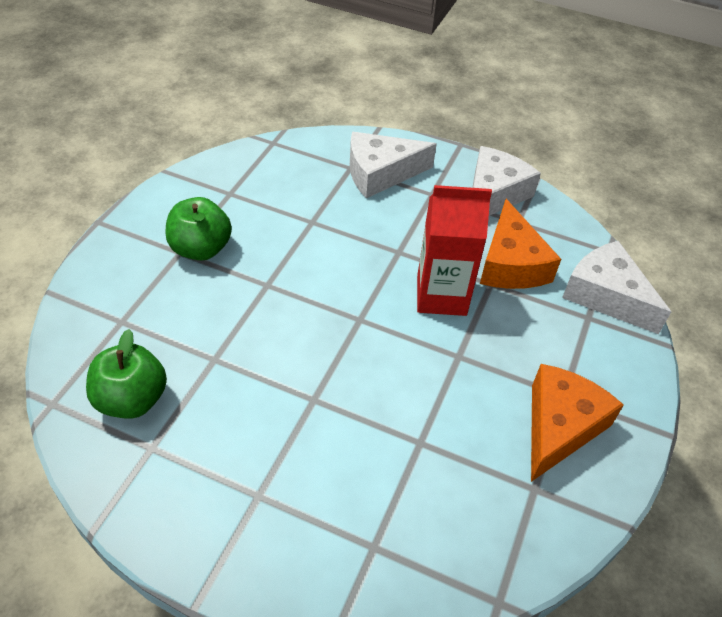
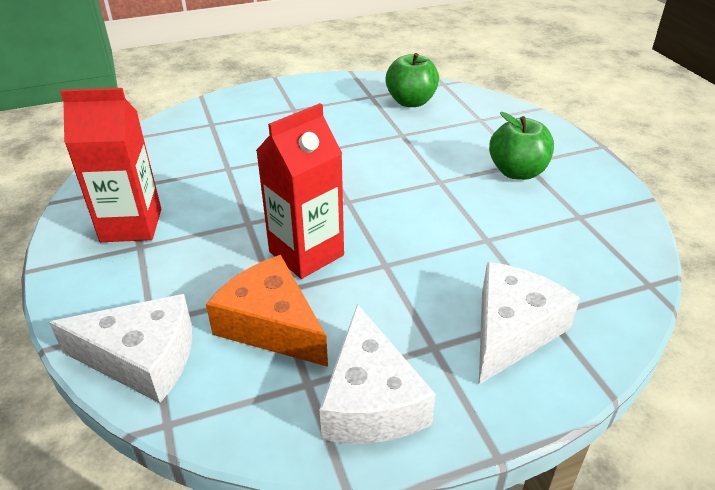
camera: 140 degrees right, 10 degrees down
orange cheese [531,364,624,482] -> red carton [60,88,161,242]

